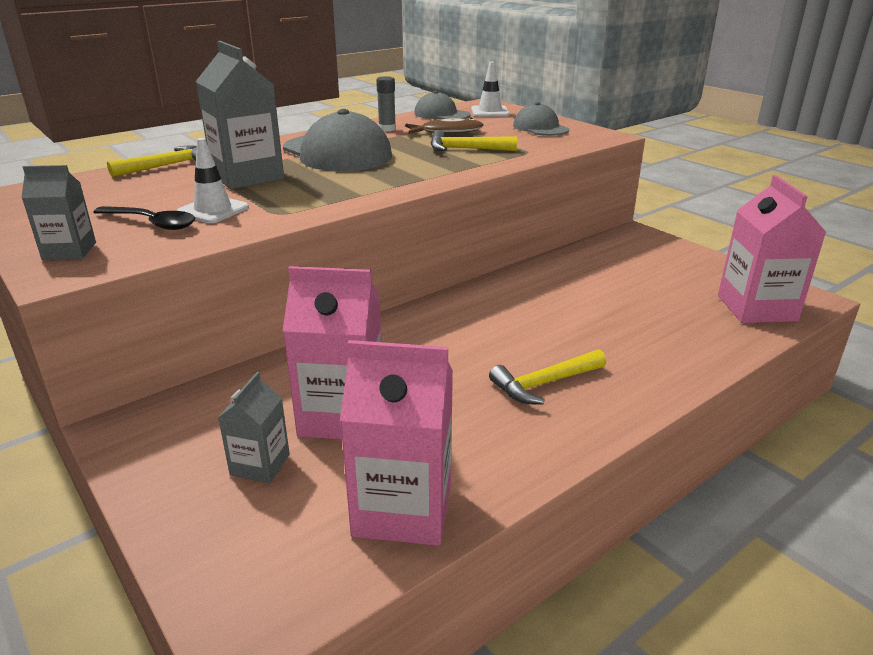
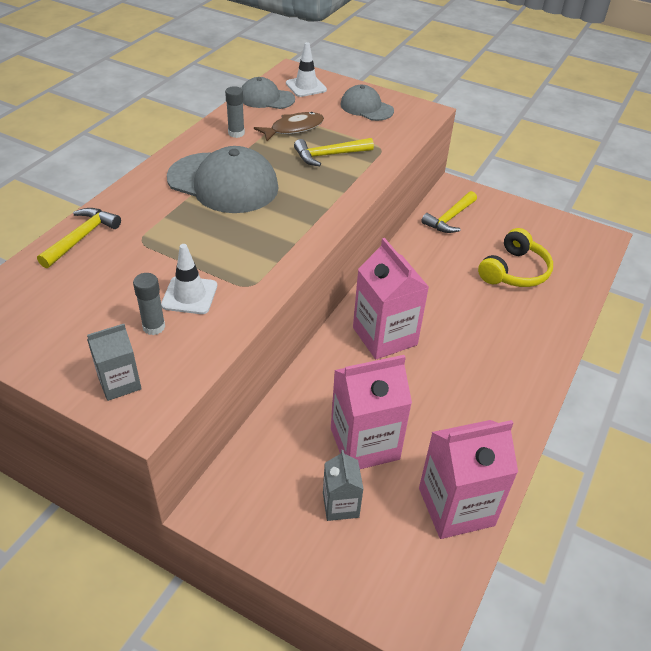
camera: 25 degrees left, 15 degrees up
black spoon [93,206,195,230] -> grey glue stick [133,273,165,335]
grey carton [195,41,284,189] -> none
yellow hammer [489,349,606,405] -> yellow hammer moved to [421,191,477,233]
pink carton [718,175,827,323] -> pink carton moved to [353,238,429,359]
none -> yellow headphones [478,228,553,287]

